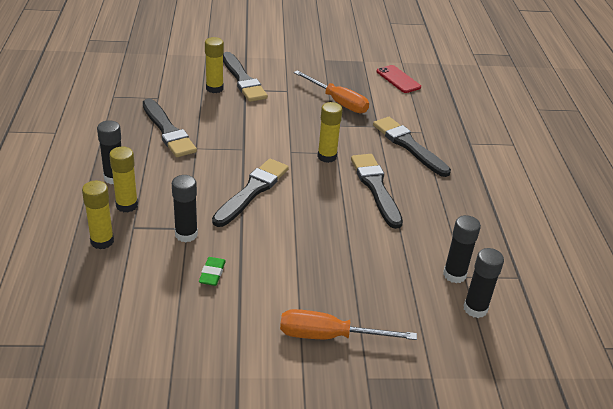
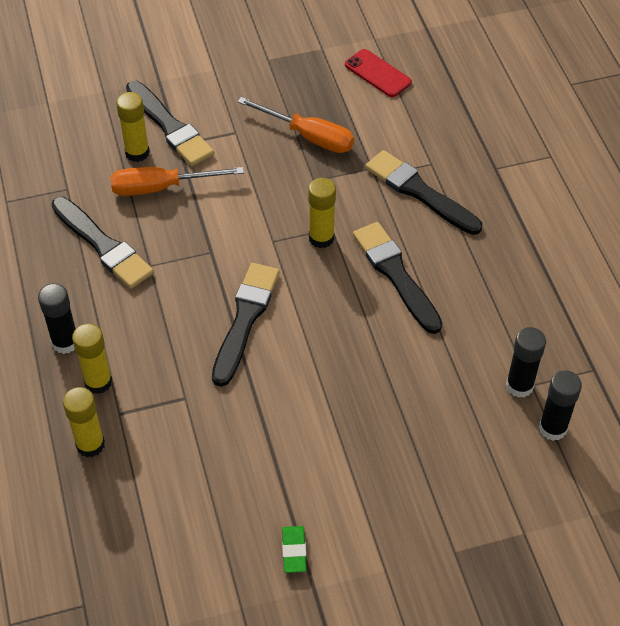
camera: 10 degrees left, 15 degrees up
black glue stick [172,175,198,242] -> none
green eraser [199,257,226,286] -> green eraser moved to [282,526,307,573]
orange screwdriver [280,309,417,340] -> orange screwdriver moved to [110,167,244,196]

